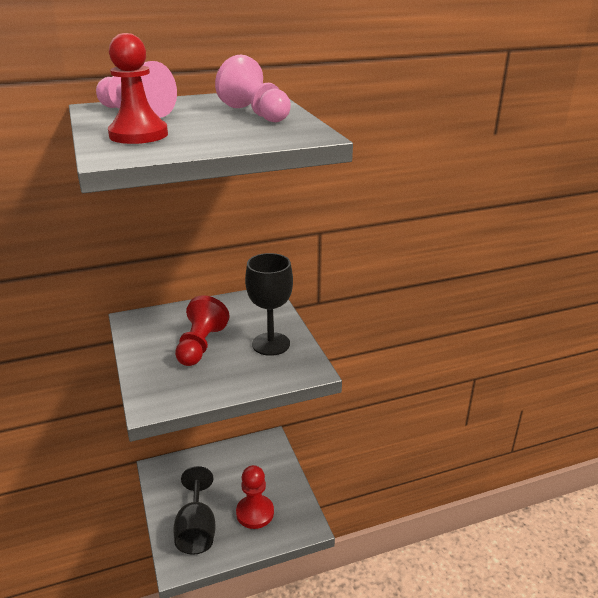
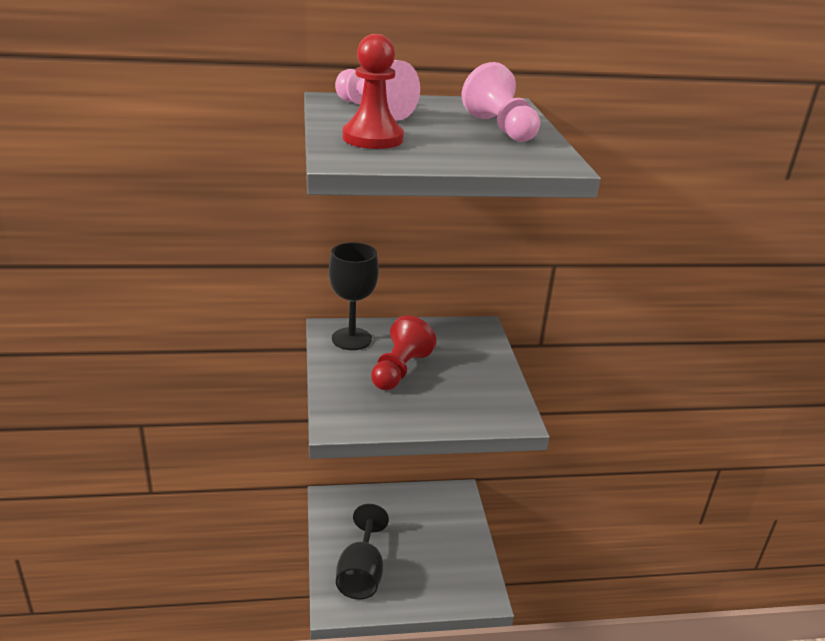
camera: 10 degrees right, 0 degrees up
red pawn [236,465,274,529] -> none
black goblet [245,253,293,356] -> black goblet moved to [329,242,379,350]

